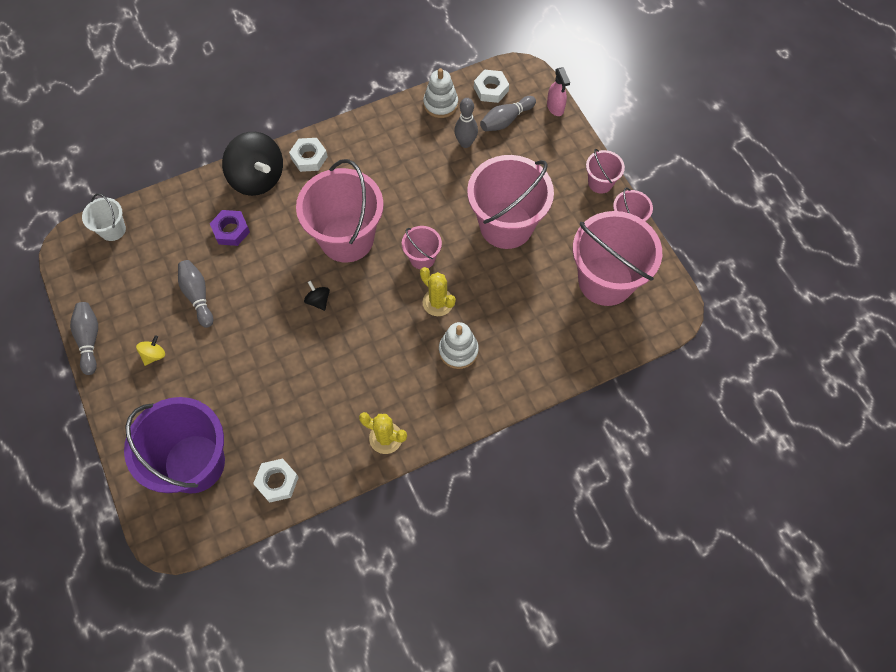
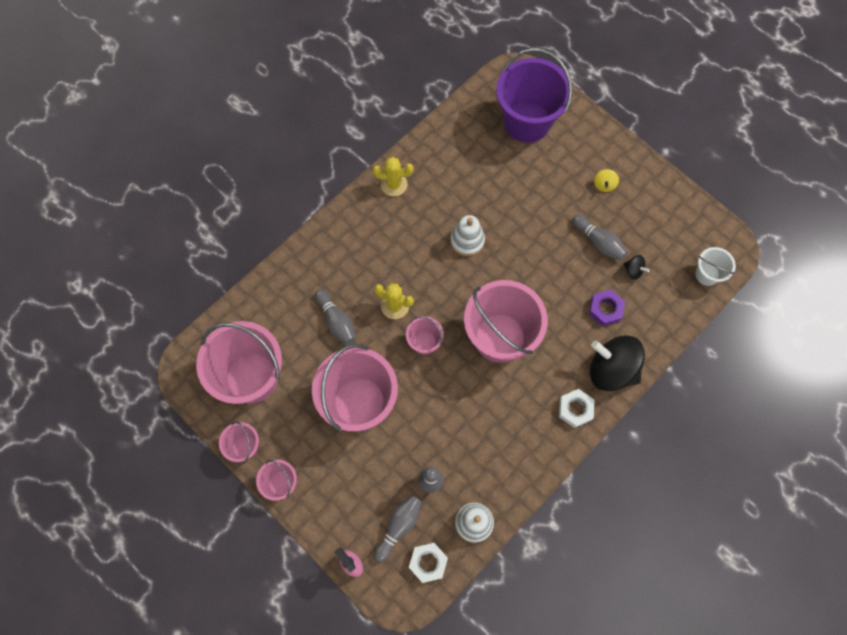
camera: 160 degrees right, 5 degrees up
grey bowling pin [70,302,98,375] -> grey bowling pin moved to [315,289,356,345]
white nut [253,459,299,503] -> none
black spinning top [304,281,330,311] -> black spinning top moved to [624,255,650,280]
white stacking toy [439,322,479,369] -> white stacking toy moved to [450,215,485,256]

